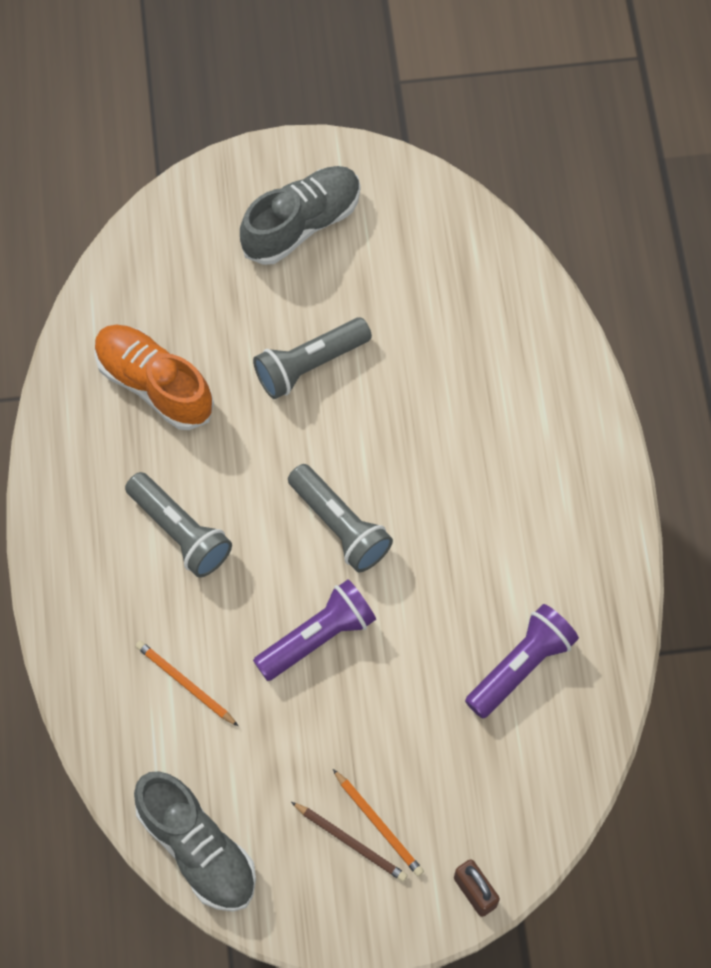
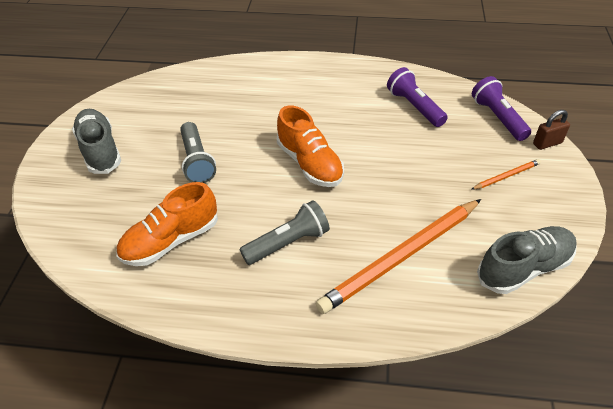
camera: 75 degrees left, 20 degrees down
orange pencil [135,641,238,726] -> orange pencil [316,199,481,314], size x2.29
purple flashlight [253,579,376,681] -> purple flashlight moved to [472,76,531,141]
grey flashlight [288,464,393,572] -> orange shoe [277,105,344,187]
brown pencil [291,802,408,882] -> none

